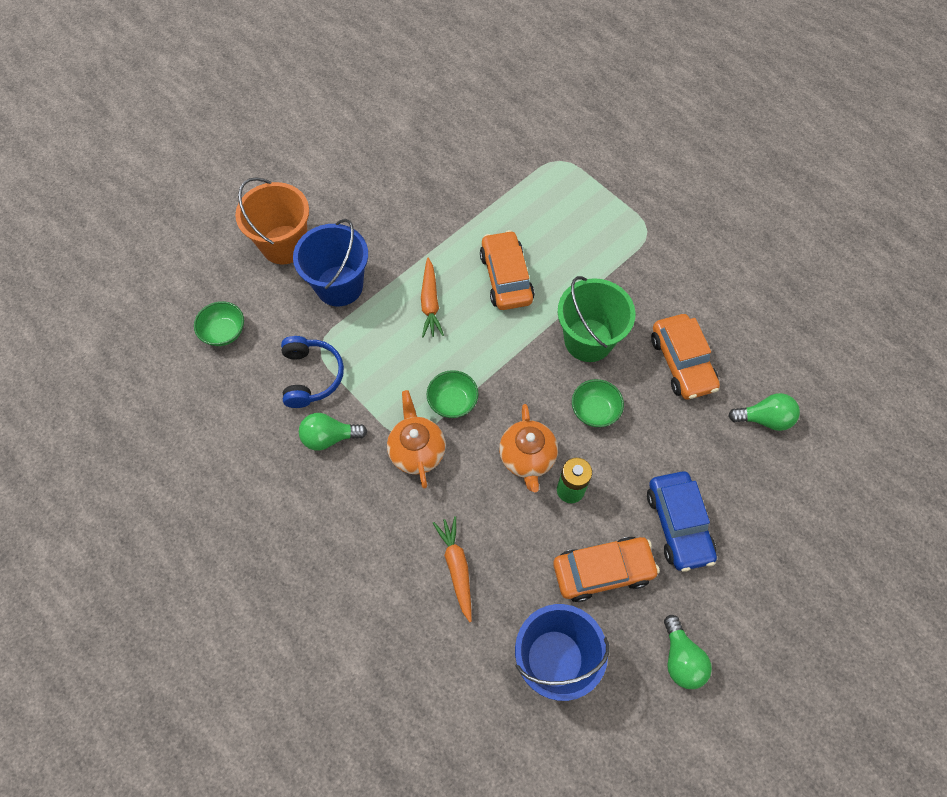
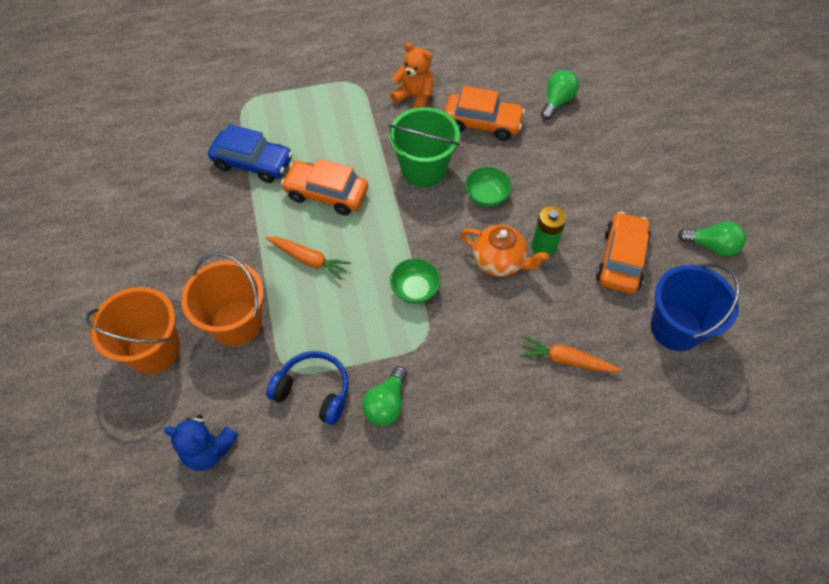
camera: 60 degrees left, 5 degrees down
green bowl [194,301,244,346] -> blue teddy bear [164,415,238,471]
blue bucket [293,219,368,306] -> orange bucket [181,252,264,346]
orange teapot [387,390,446,488] -> none
blue car [647,471,717,572] -> blue car moved to [208,124,293,183]
none -> orange teddy bear [390,42,434,109]

